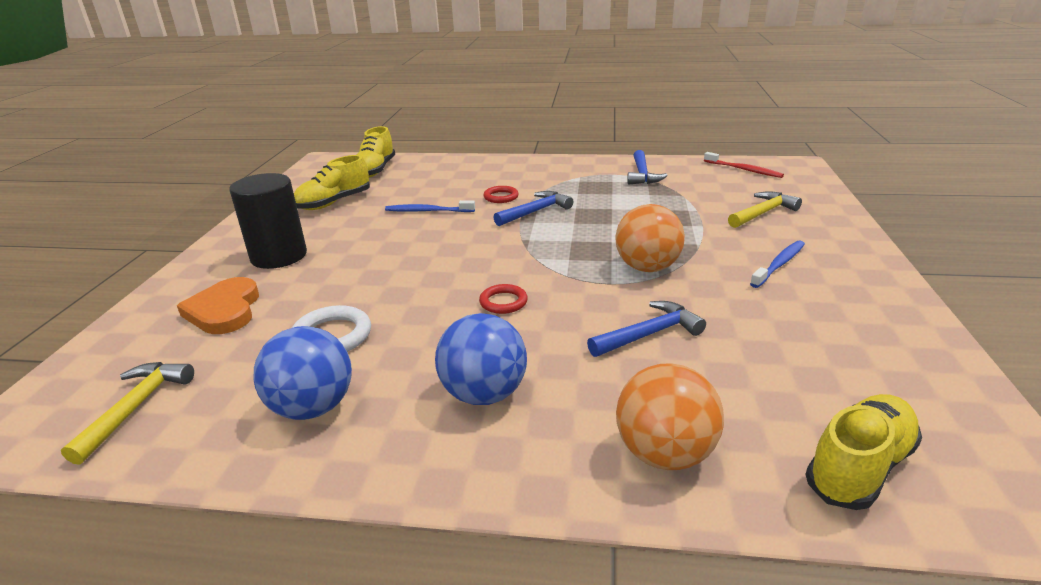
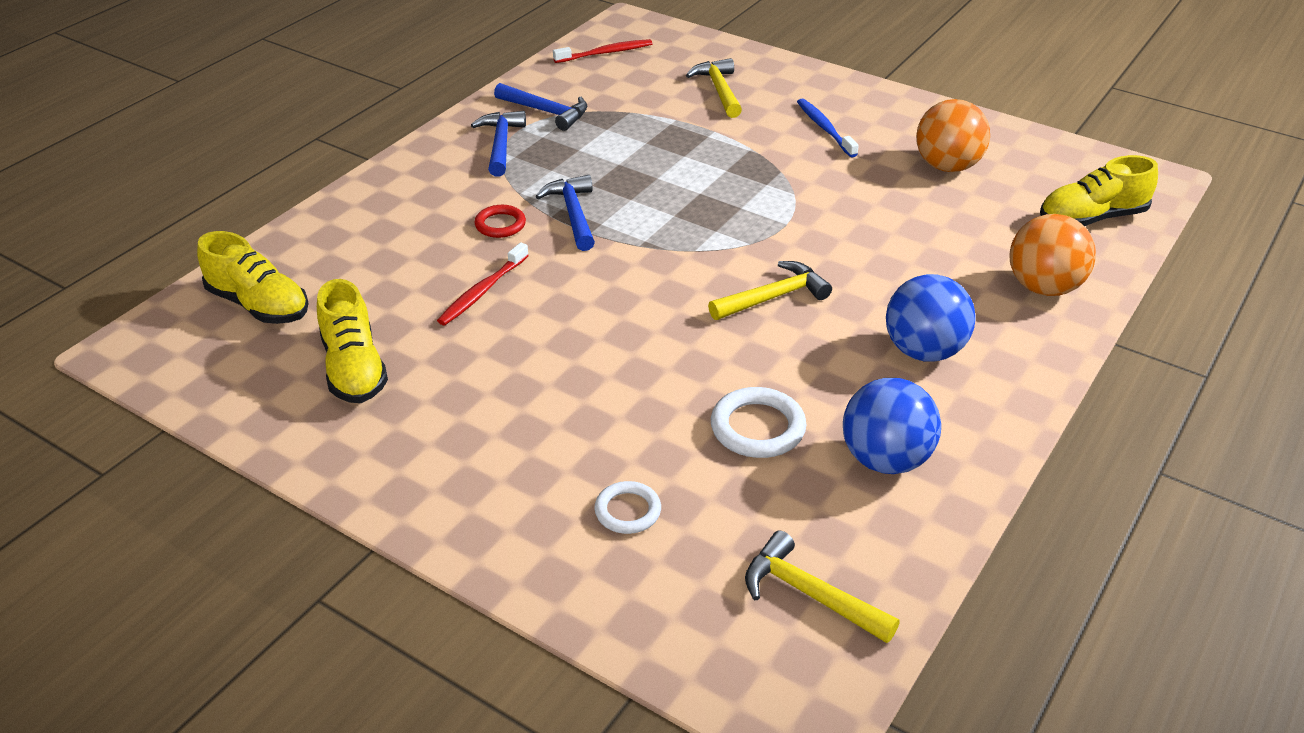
camera: 65 degrees left, 10 degrees up
orange heart [177,277,259,334] -> white ring [594,481,661,534]
black cylinder [229,173,307,269] -> none
blue toothbrush [385,200,475,212] -> red toothbrush [437,242,529,325]
red ring [479,284,528,314] -> yellow hammer [708,261,832,320]
blue hammer [587,301,706,357] -> blue hammer moved to [471,111,526,177]
orange ball [616,204,685,272] -> orange ball moved to [916,99,990,172]
yellow shoe [805,394,922,510] -> yellow shoe turned 90 degrees counterclockwise [1040,155,1158,226]

